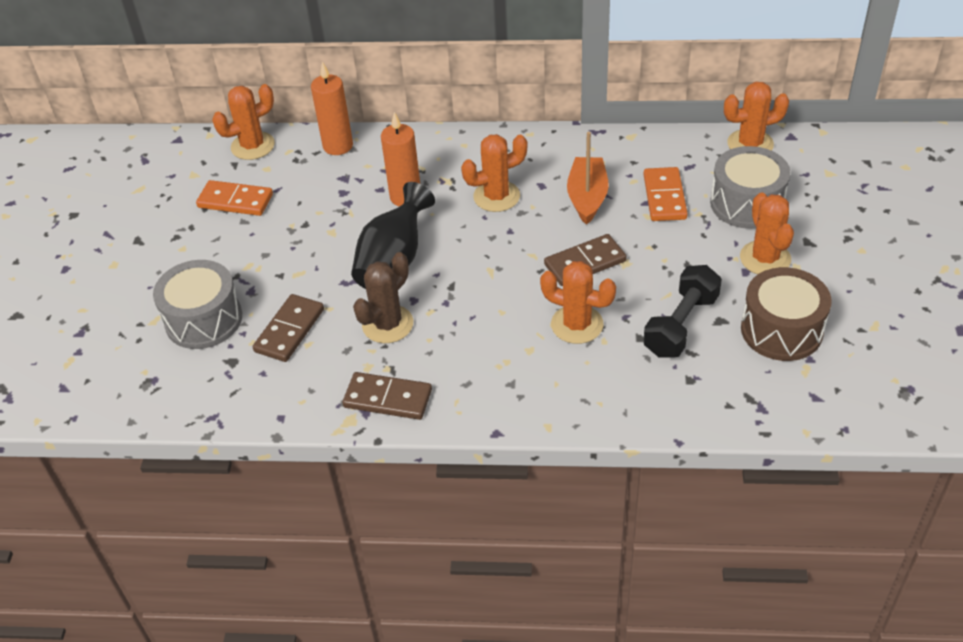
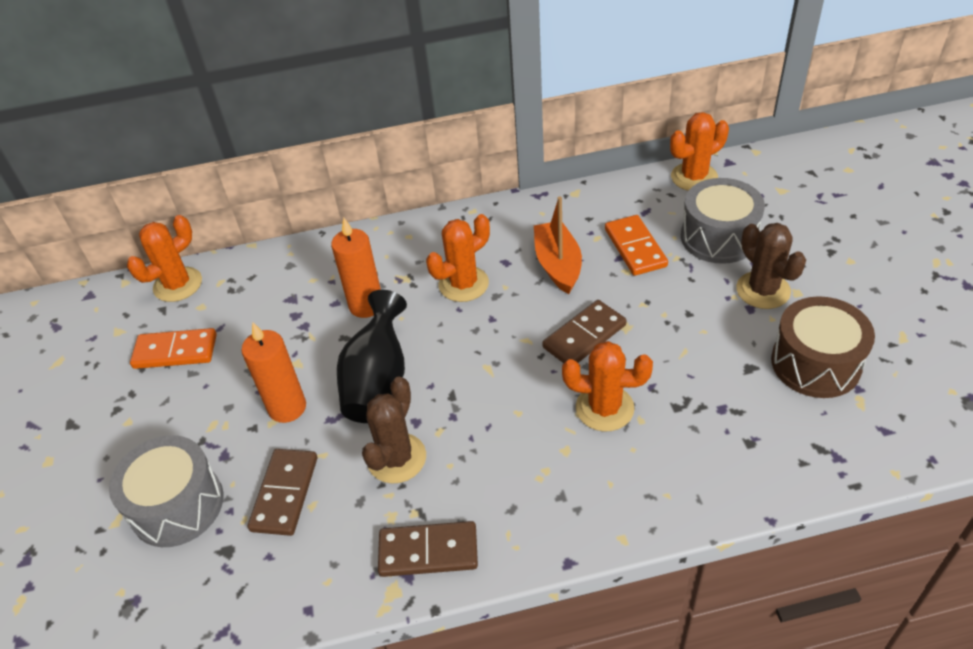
camera: 15 degrees left, 0 degrees up
orange candle [311,62,353,155] -> orange candle moved to [241,322,306,423]
black dumbbell [643,265,722,357] -> none
orange cactus [740,193,794,274] -> brown cactus [736,223,806,309]

